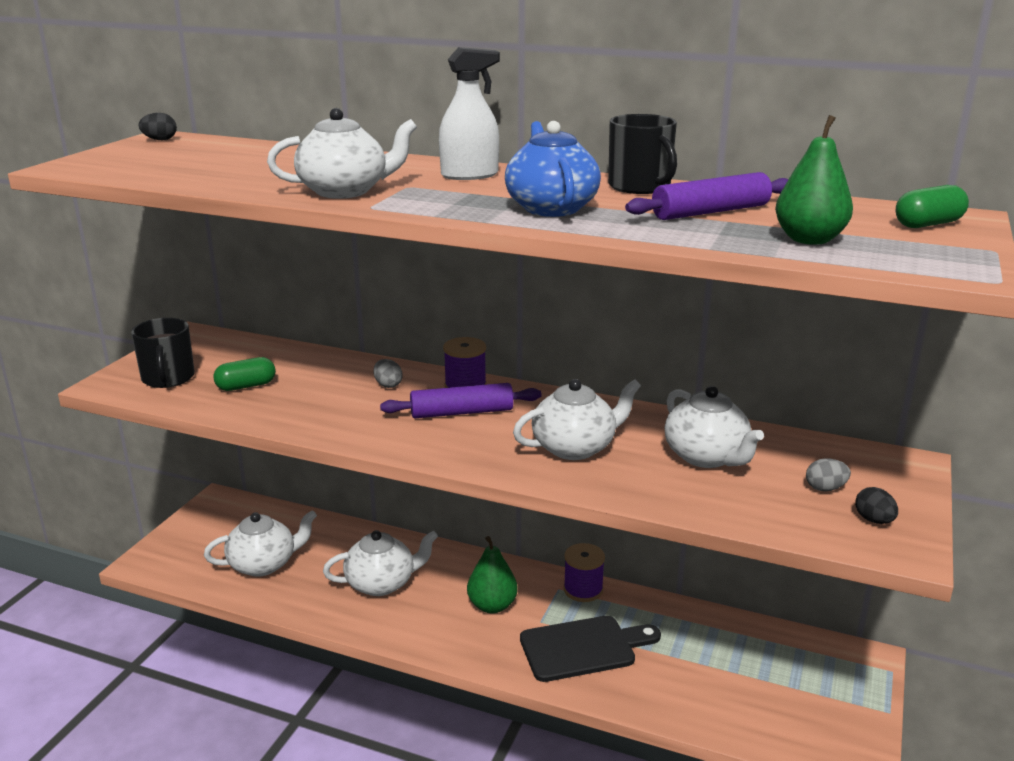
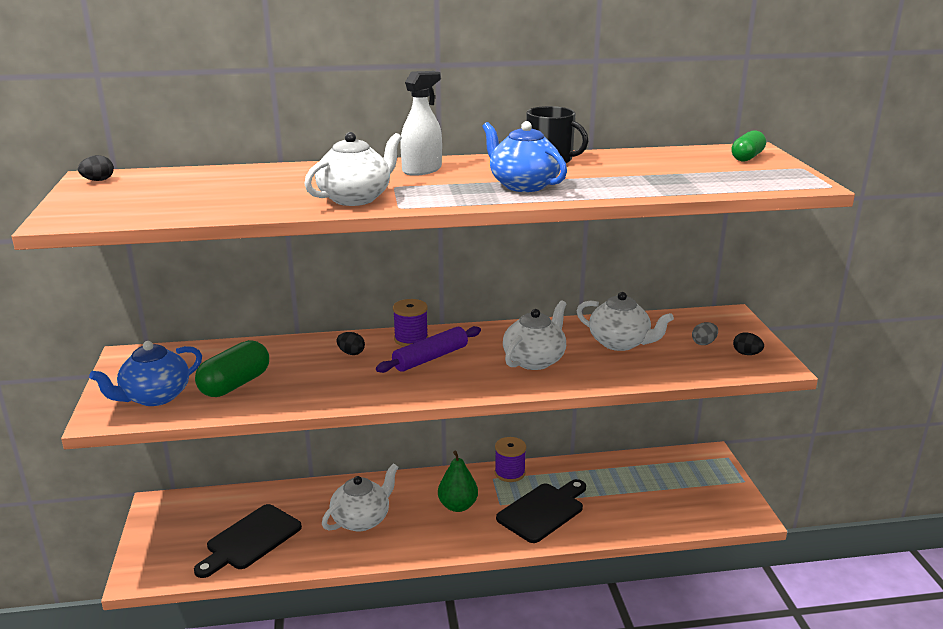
camera: 30 degrees left, 0 degrees up
black mug [131,318,195,388] -> blue teapot [89,341,202,406]
white teapot [204,510,317,577] -> black cutting board [194,504,302,578]
green capsule [213,357,276,391] -> green capsule [195,340,269,397], size x1.53
grey egg [373,359,402,388] -> black egg [337,332,365,355]
purple rolling pin [625,172,789,220] -> none
green pear [775,115,853,245] -> none

